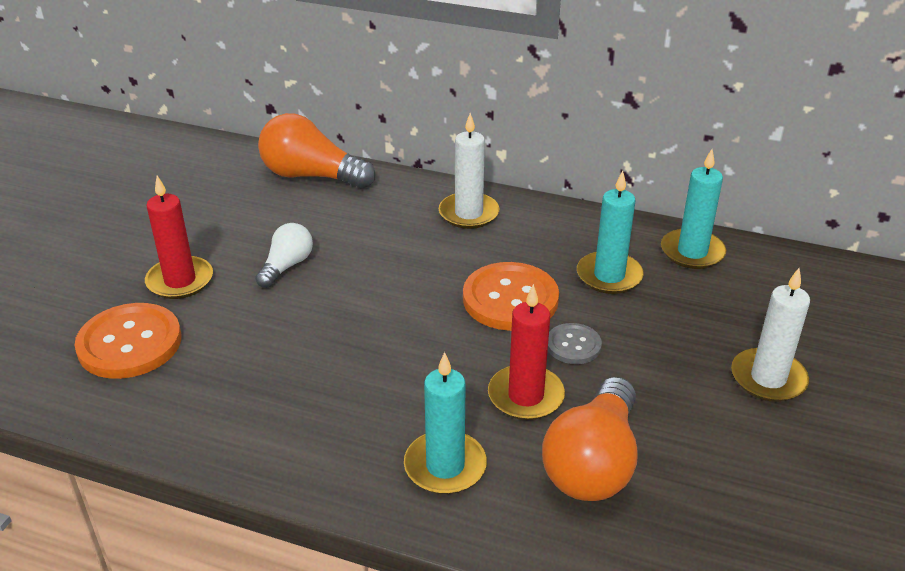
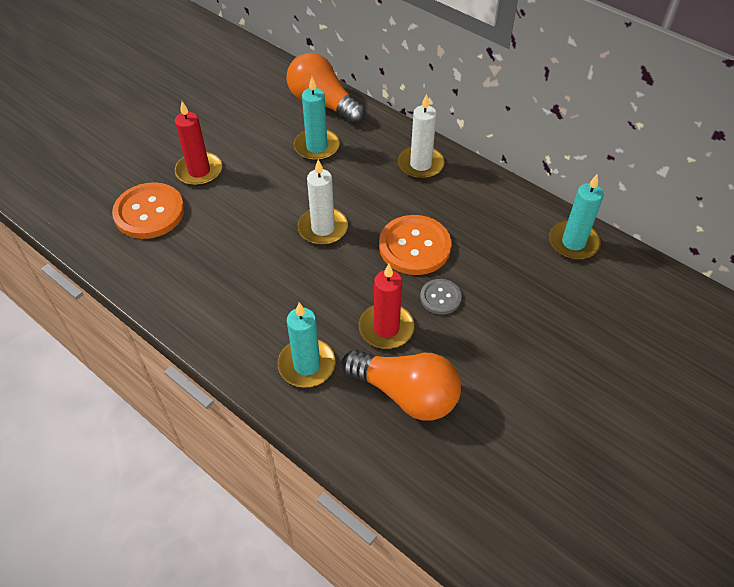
camera: 20 degrees right, 15 degrees up
white light bulb [255,223,313,288] -> none
orange light bulb [542,377,638,501] -> orange light bulb turned 105 degrees counterclockwise [342,349,461,421]
turquoise candle [577,171,644,294] -> turquoise candle moved to [294,77,340,161]
white candle [731,268,810,402] -> white candle moved to [298,160,348,245]

